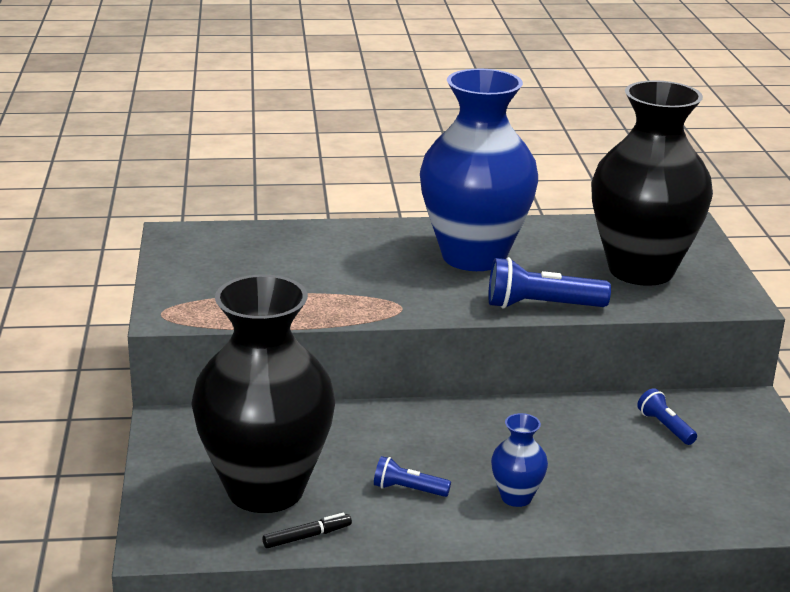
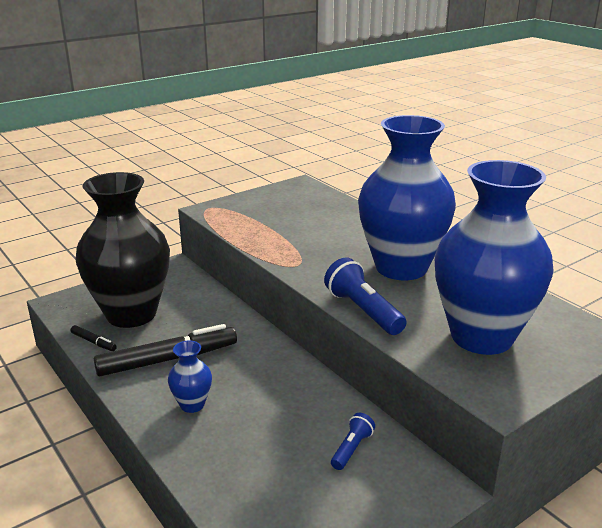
camera: 60 degrees right, 0 degrees up
blue flashlight [374,456,451,497] -> black marker [94,324,237,376]
black vase [591,80,713,286] -> blue vase [435,160,554,355]

